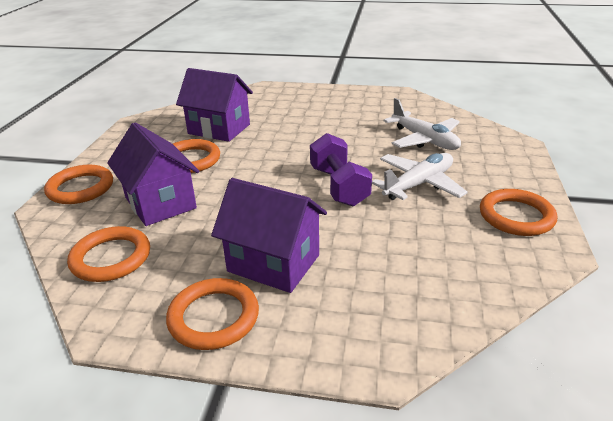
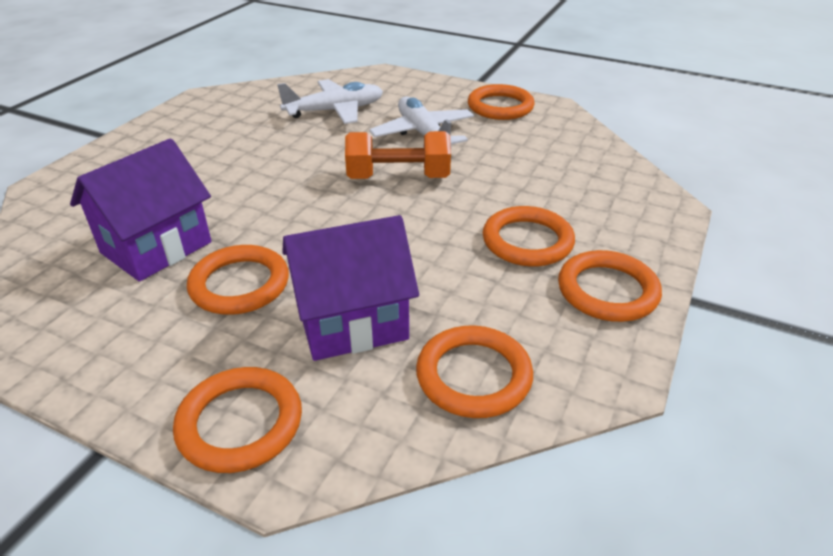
camera: 75 degrees left, 5 degrees up
purple house [211,178,327,293] -> orange ring [483,206,575,267]
purple dumbbell [310,133,372,206] -> orange dumbbell [345,131,451,179]

